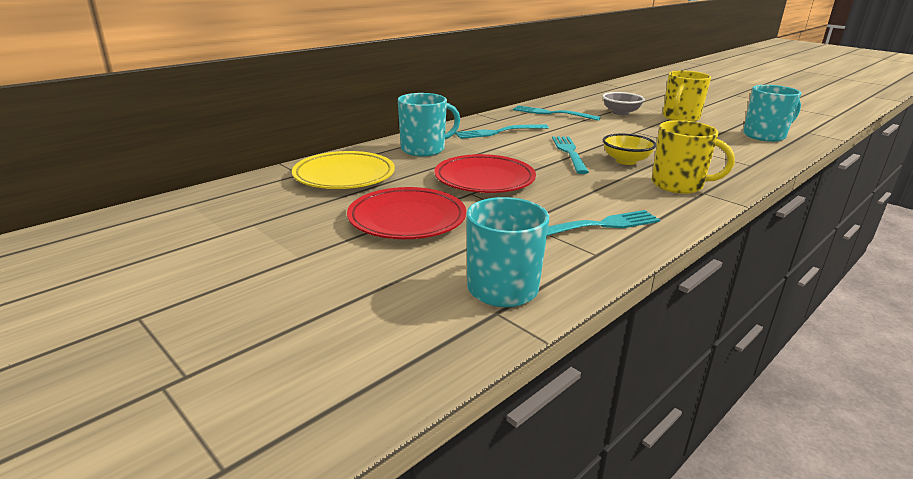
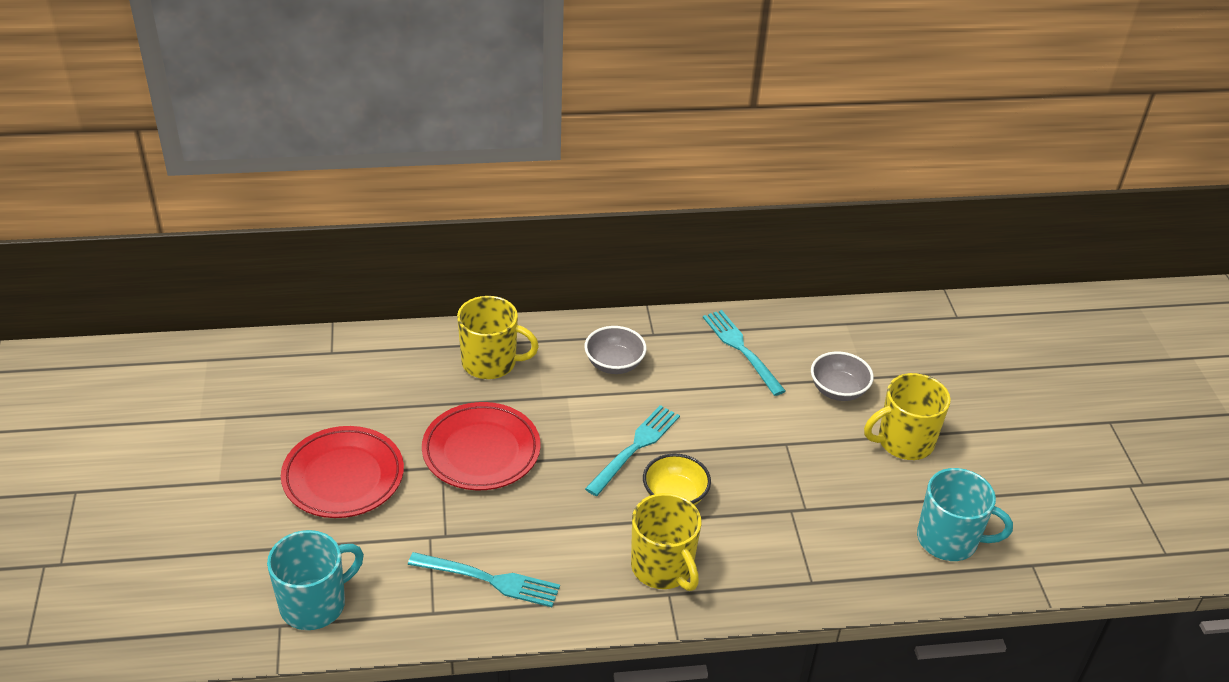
camera: 35 degrees right, 15 degrees up
yellow plate [292,151,395,189] -> none
turquoise mug [398,93,460,156] -> yellow mug [457,296,539,379]
turquoise fork [455,124,549,139] -> grey bowl [584,326,647,374]

